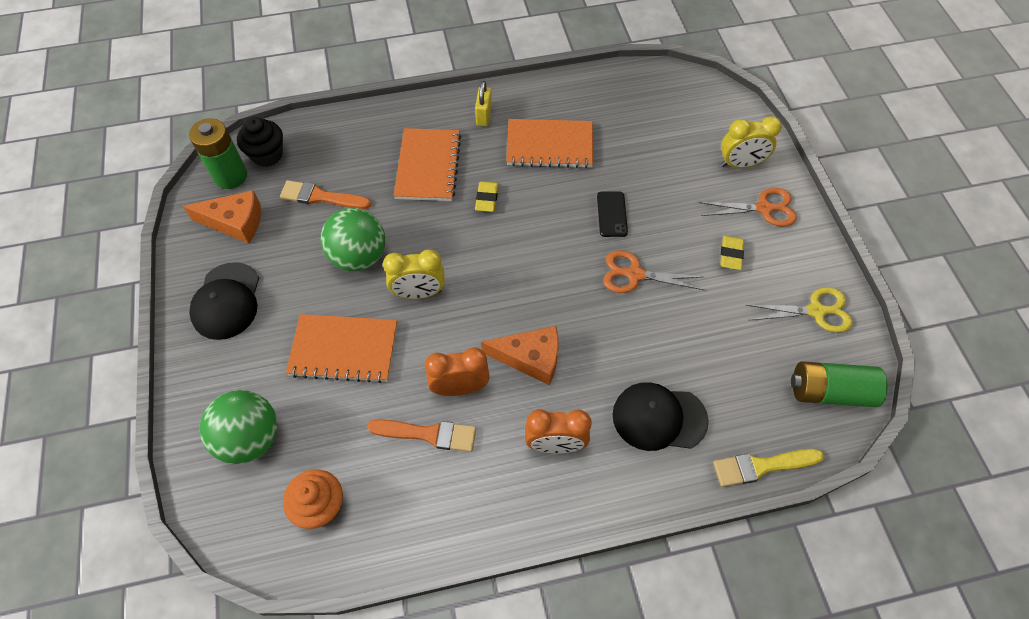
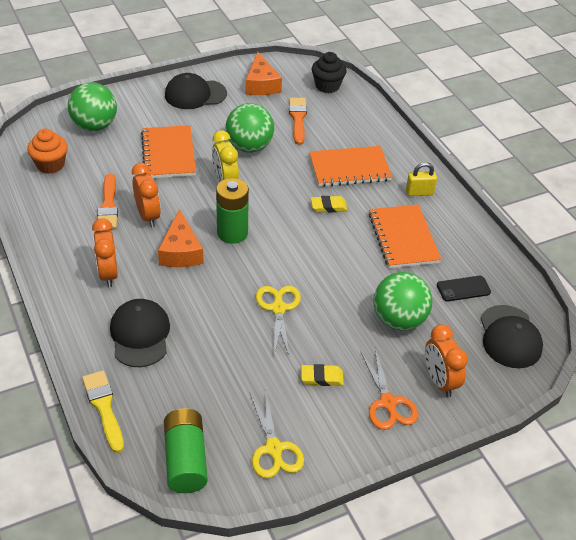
camera: 75 degrees right, 15 degrees down
green battery [189,118,247,189] -> green battery moved to [216,178,249,244]
black phone [597,191,628,237] -> black phone moved to [437,276,491,302]
orange scissors [603,250,704,293] -> yellow scissors [256,286,301,355]
yellow clock [721,116,782,168] -> orange clock [425,324,468,397]
none -> green ball [373,272,433,331]
none -> black cap [480,305,543,368]

